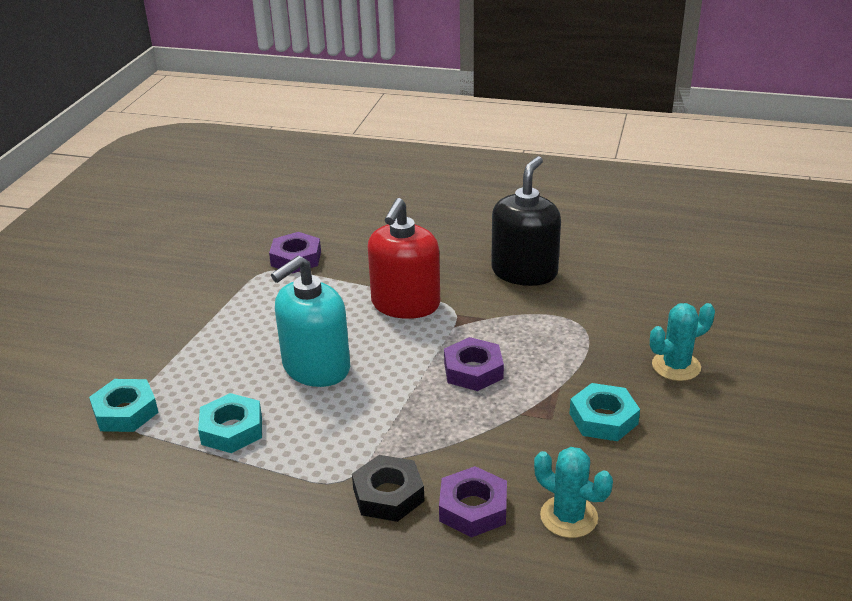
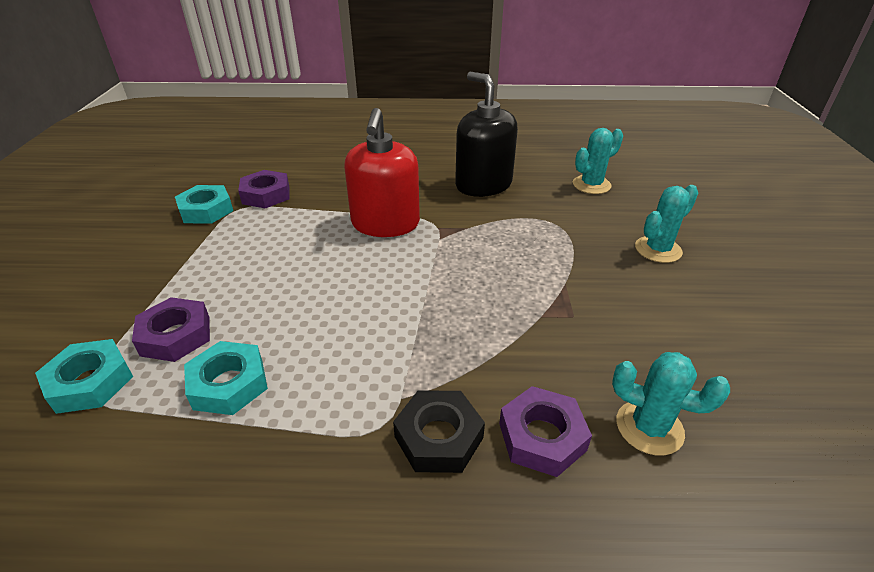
camera: 15 degrees left, 5 degrees up
turquoise soap dispenser [271,256,350,387] -> none
purple nut [444,337,504,391] -> purple nut moved to [132,297,210,362]
black soap dispenser [491,156,561,286] -> black soap dispenser turned 45 degrees counterclockwise [455,72,518,197]
turquoise nut [569,383,640,441] -> turquoise nut moved to [175,185,233,224]
none -> turquoise cactus [573,128,623,194]

